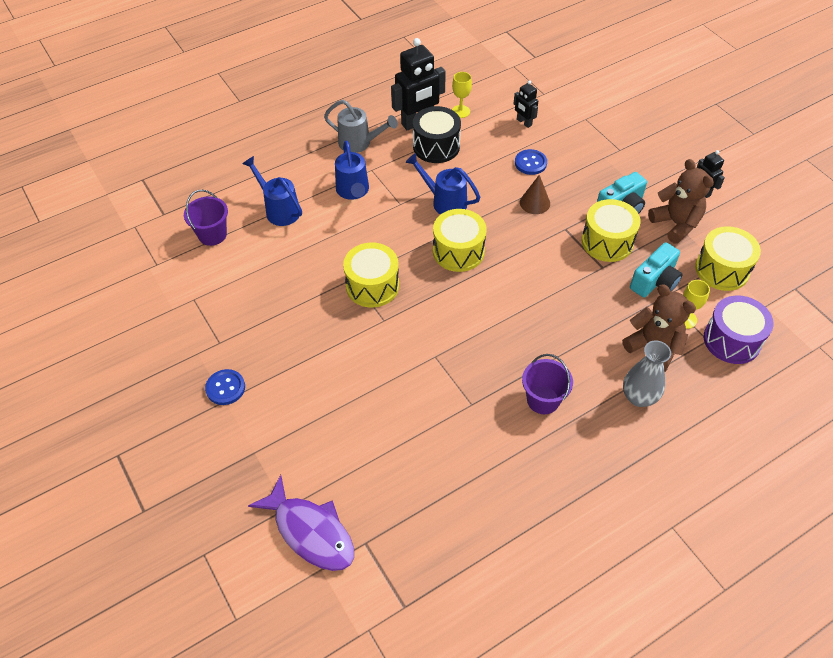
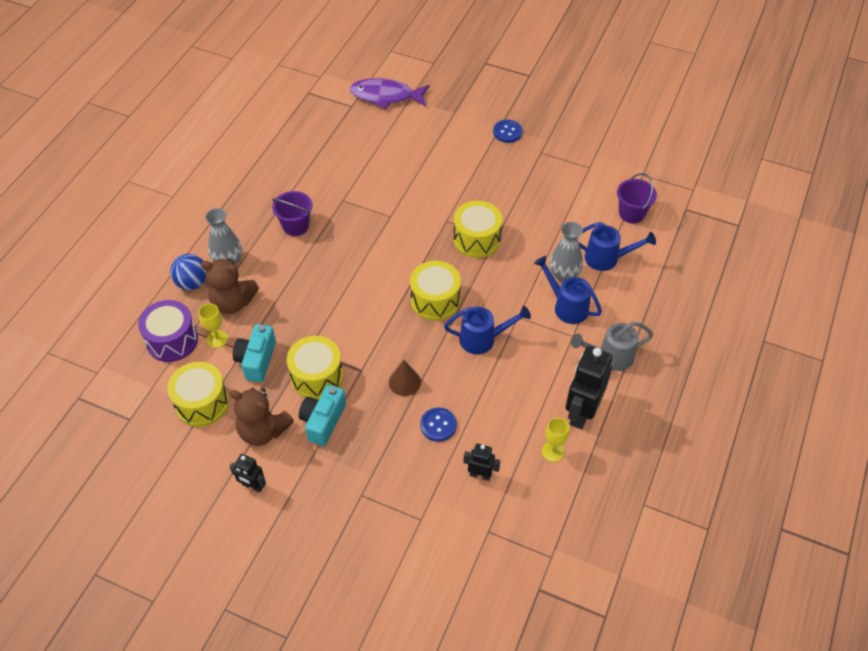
camera: 145 degrees right, 0 degrees up
black drum [413,106,461,163] -> none
none -> blue ball [170,254,206,290]
none -> grey vase [549,222,583,282]

